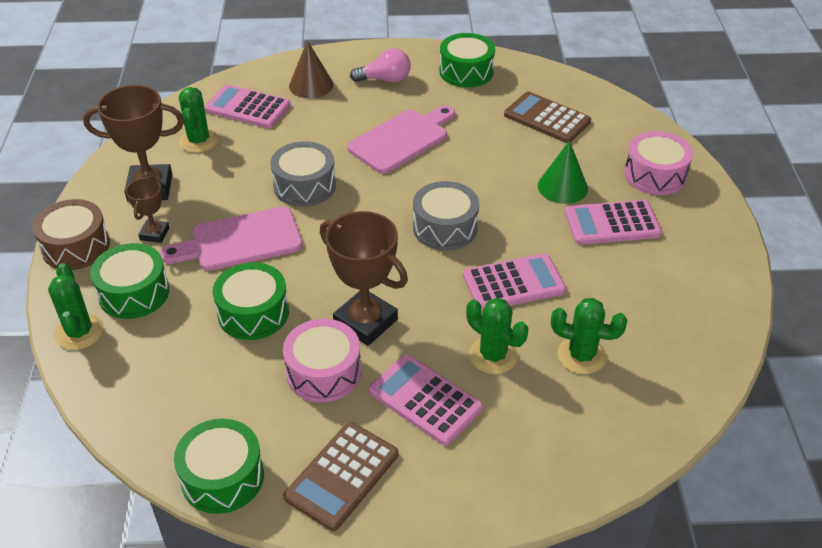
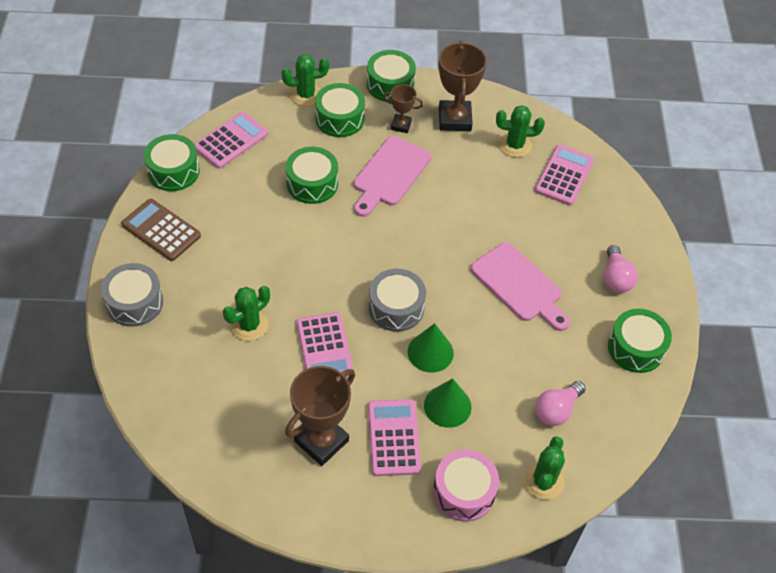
camera: 90 degrees right, 10 degrees up
brown drum [33,199,110,270] -> green drum [367,50,416,102]
pink cutting board [160,207,302,271] -> pink cutting board turned 135 degrees counterclockwise [354,136,431,217]
grey drum [270,141,336,207] -> grey drum moved to [101,263,163,327]
pink drum [283,319,361,402] -> none
brown cone [289,40,334,98] -> none
brown trophy [320,211,408,346] -> brown trophy moved to [285,366,355,466]
pink calculator [369,354,483,445] -> pink calculator moved to [194,112,268,169]
brown calculator [504,92,591,143] -> pink light bulb [535,381,586,426]
green cactus [551,298,627,374] -> green cactus moved to [523,436,565,500]
none -> green cone [408,323,454,372]

